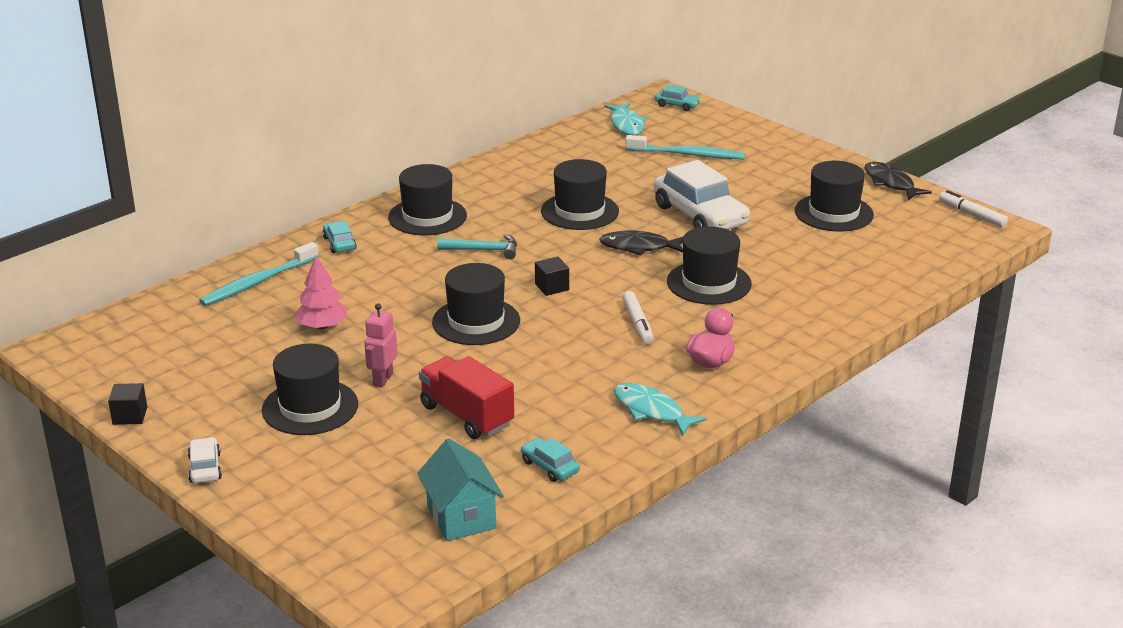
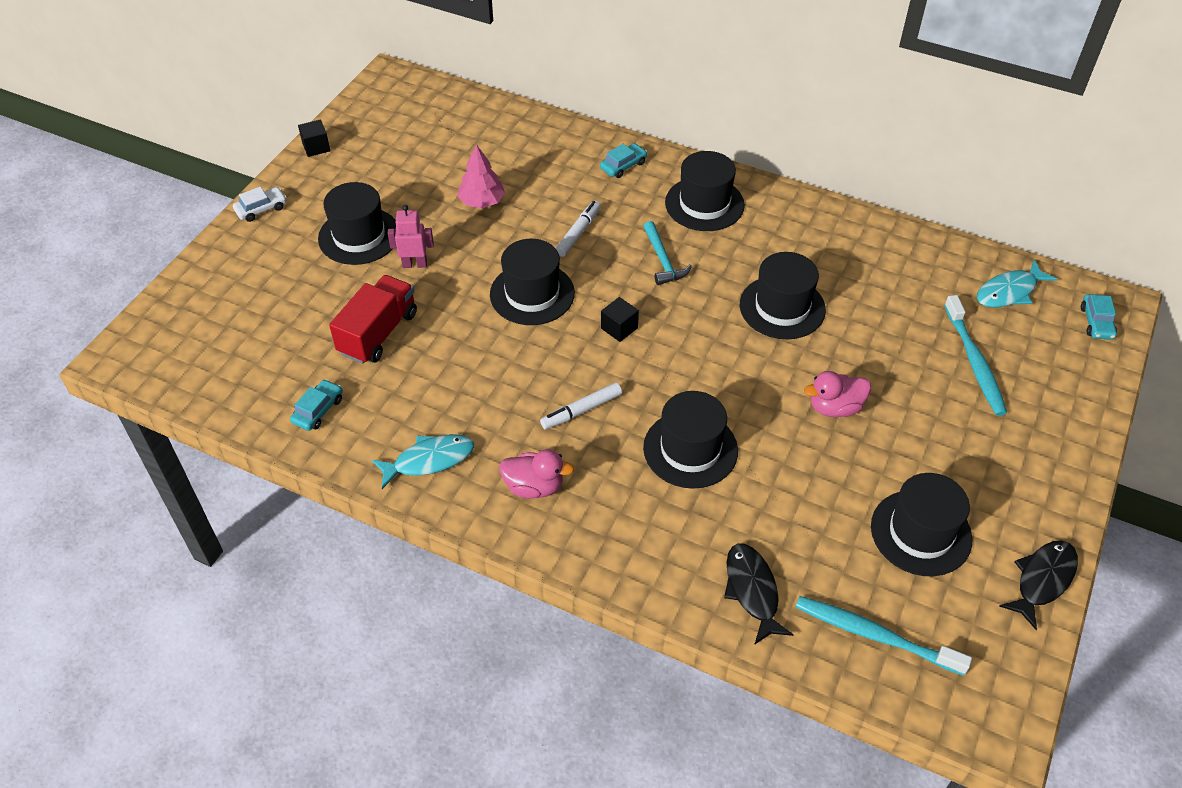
camera: 70 degrees right, 20 degrees up
turquoise toothbrush [199,242,319,306] -> turquoise toothbrush moved to [796,596,972,676]
turquoise house [417,438,504,541] -> none
black fish [599,231,684,256] -> black fish moved to [724,543,794,645]
turquoise fish [614,383,707,436] -> turquoise fish turned 45 degrees clockwise [372,434,474,489]
white car [654,160,750,230] -> pink duck [804,371,871,417]
white marker [939,190,1008,227] -> white marker moved to [555,201,601,257]

